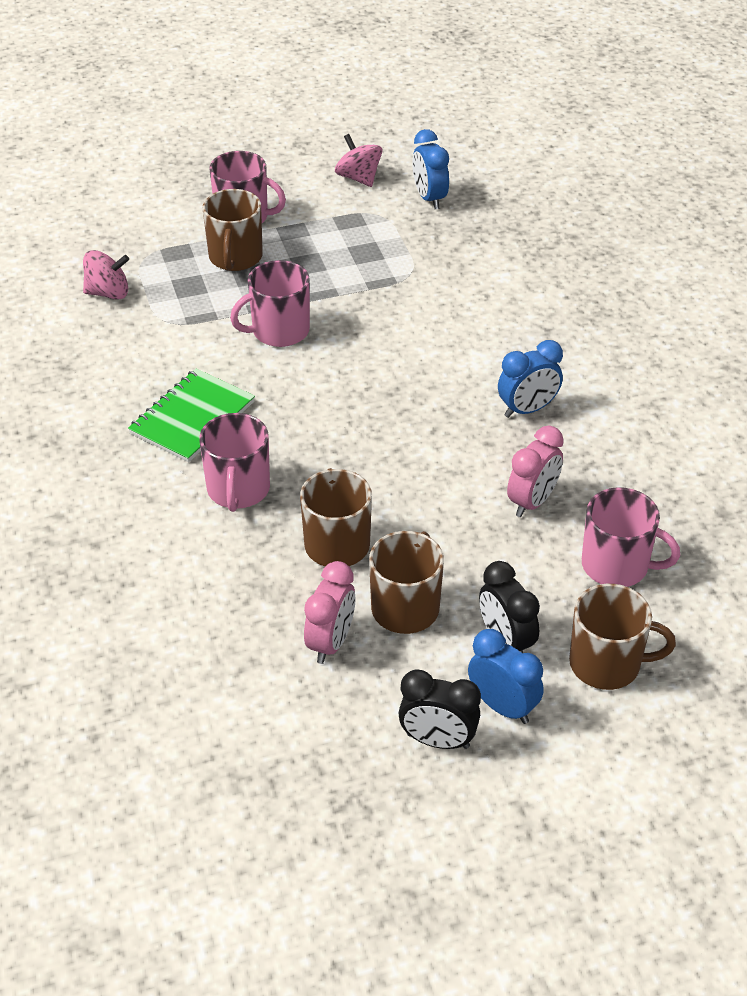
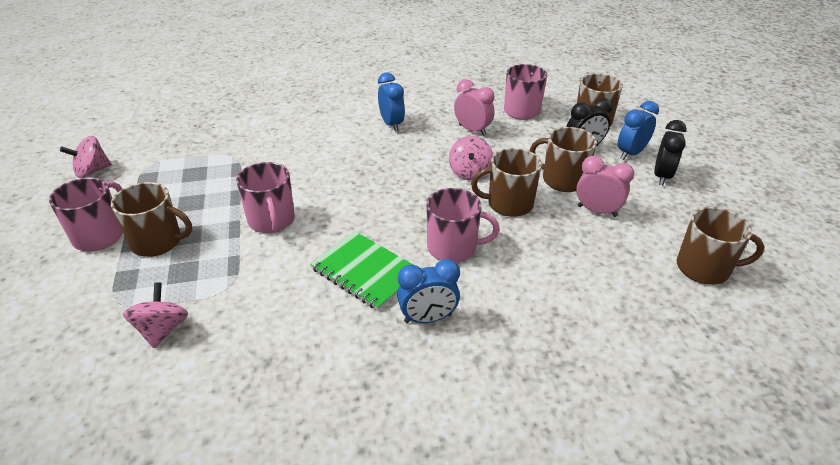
camera: 85 degrees left, 5 degrees down
blue clock [412,129,449,209] -> blue clock moved to [397,259,460,323]
none -> pink spinning top [449,136,493,180]
none -> brown mug [677,207,765,285]

